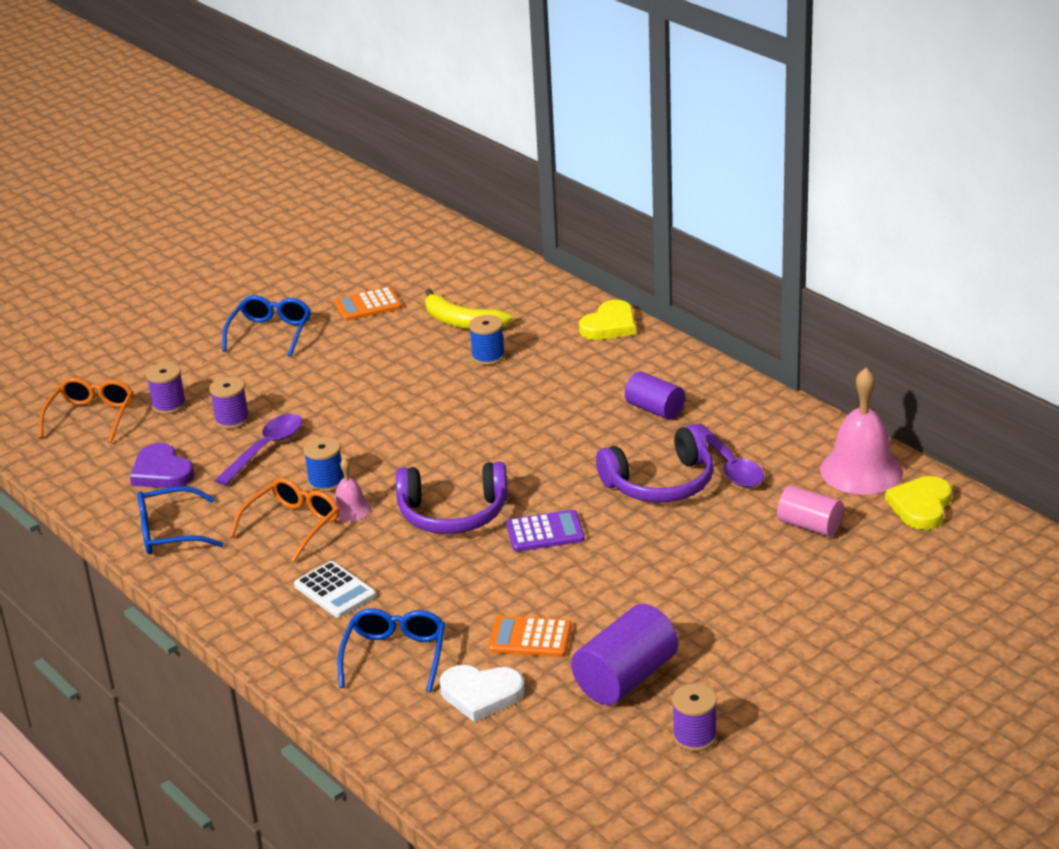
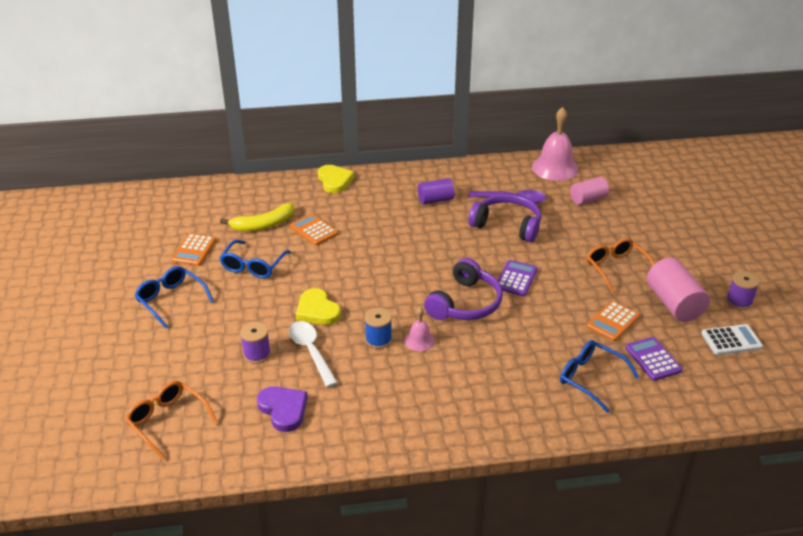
camera: 60 degrees left, 5 degrees up
purple heart [130,443,194,488] -> purple heart turned 120 degrees counterclockwise [257,386,308,432]
blue glasses [137,486,224,554] -> blue glasses moved to [220,240,291,278]
purple spool [146,363,186,414] -> none
purple spoon [215,414,302,485] -> white spoon [289,321,338,387]
orange glasses [229,477,339,563] -> orange glasses moved to [586,238,655,293]
white calculator [294,561,376,618] -> white calculator moved to [701,324,763,355]
white heart [440,665,524,722] -> purple calculator [625,337,683,381]
blue spool [469,315,505,365] -> orange calculator [290,214,338,245]
purple cylinder [571,604,678,705] -> pink cylinder [647,258,710,322]
purple headphones [596,424,714,502] -> purple headphones turned 75 degrees counterclockwise [468,194,541,242]
yellow heart [885,476,952,530] -> yellow heart moved to [296,288,341,325]

